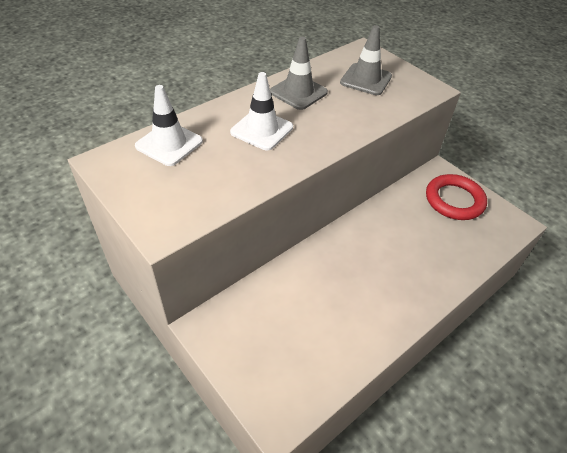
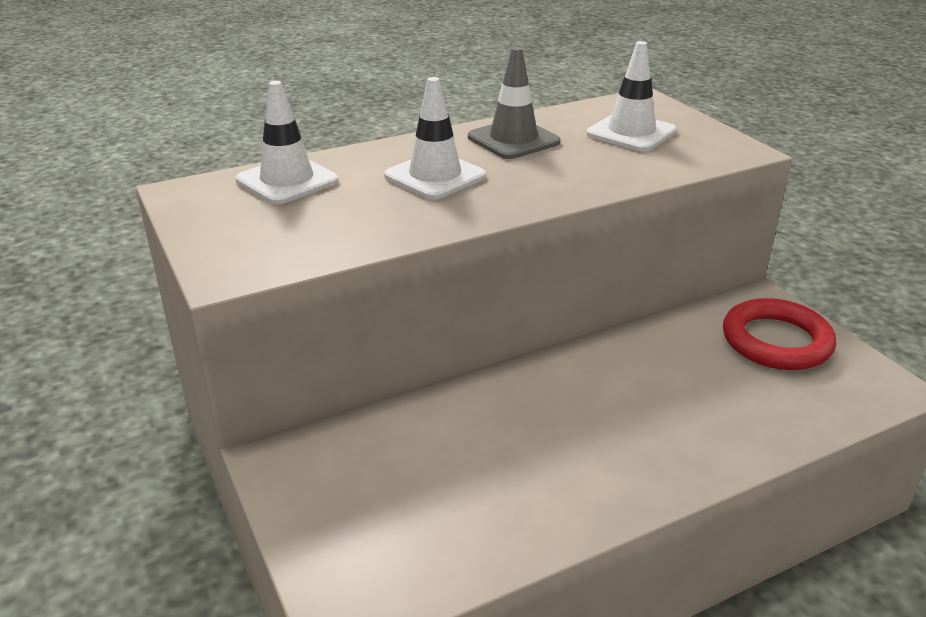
camera: 15 degrees right, 15 degrees down
grey traffic cone [340,25,392,95] -> white traffic cone [586,41,677,151]

